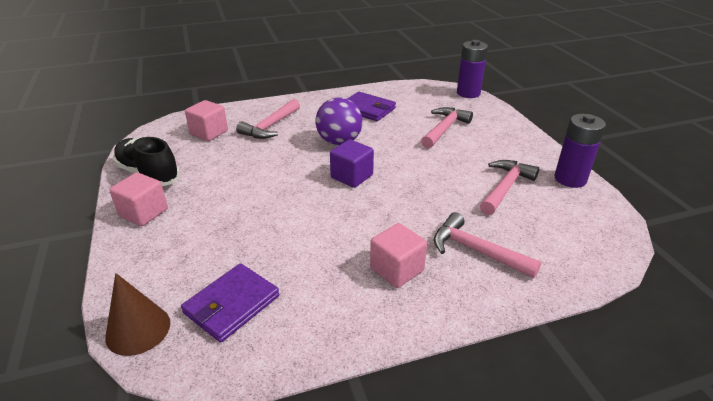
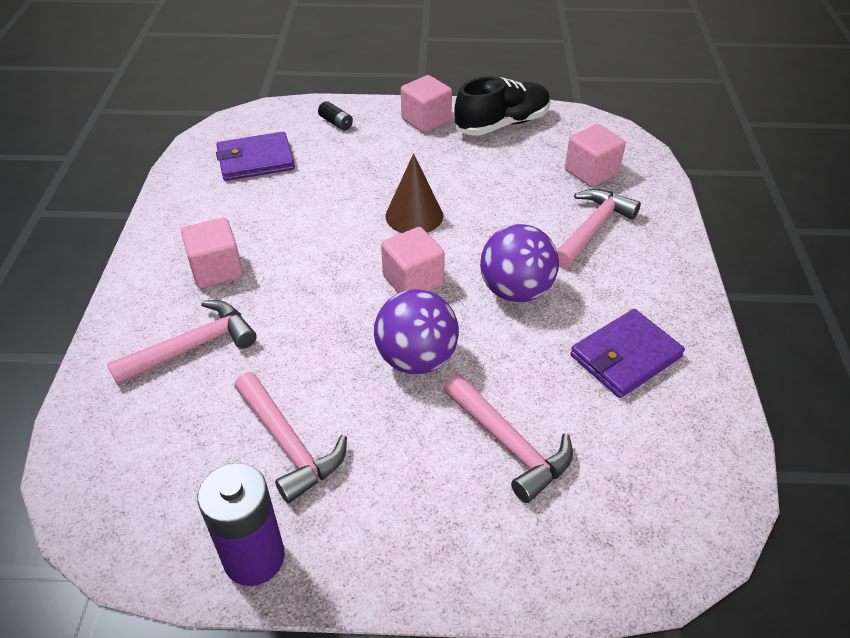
camera: 110 degrees right, 10 degrees up
brown cone [105,273,170,356] -> brown cone moved to [386,153,443,233]
purple wallet [181,263,279,343] -> purple wallet turned 75 degrees counterclockwise [216,132,295,181]
pink hammer [236,99,300,139] -> pink hammer turned 75 degrees clockwise [557,189,641,269]
purple cube [330,139,374,188] -> pink cube [381,227,445,293]
purple battery [457,40,488,98] -> none
none -> black battery [318,101,353,131]
none -> purple ball [374,289,459,374]

